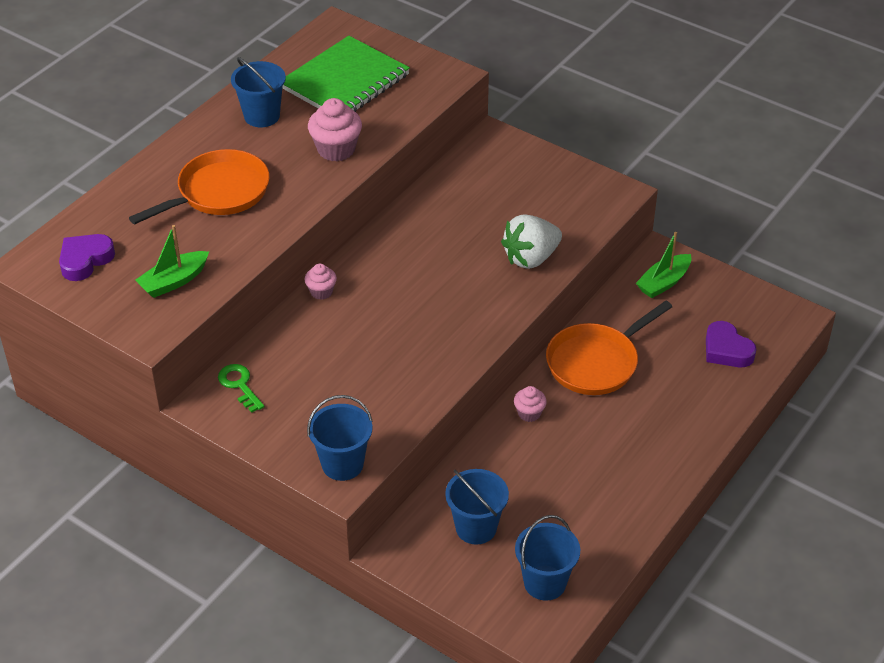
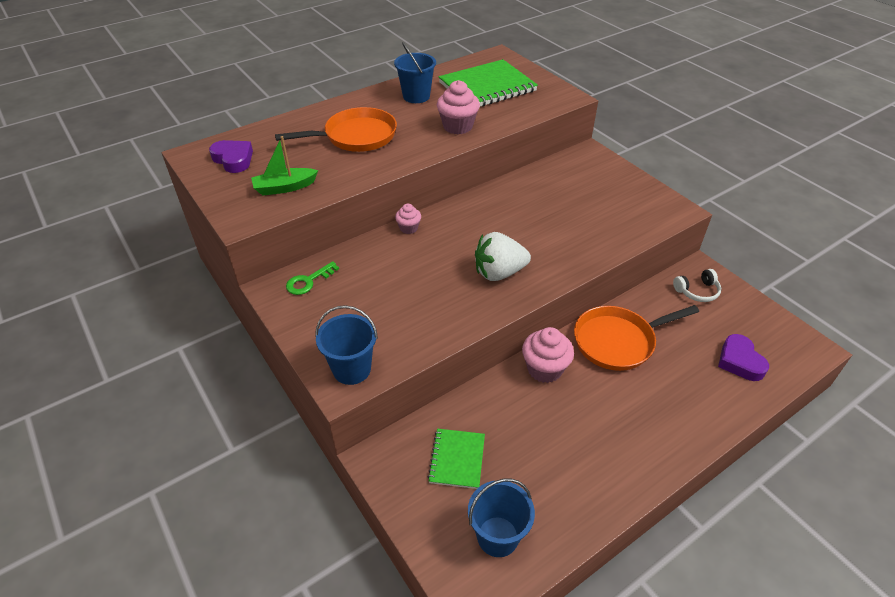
camera: 20 degrees right, 0 degrees up
purple heart [59,234,115,281] -> purple heart turned 75 degrees clockwise [209,140,253,173]
green key [218,364,265,413] -> green key turned 120 degrees counterclockwise [286,261,339,295]
blue bucket [445,469,509,545] -> green notebook [428,429,485,489]
white strawberry [501,214,562,269] -> white strawberry moved to [475,232,531,281]
pink cupcake [514,386,547,422] -> pink cupcake [522,327,574,383], size x1.74
green boat [636,232,691,298] -> white headphones [673,269,721,302]

